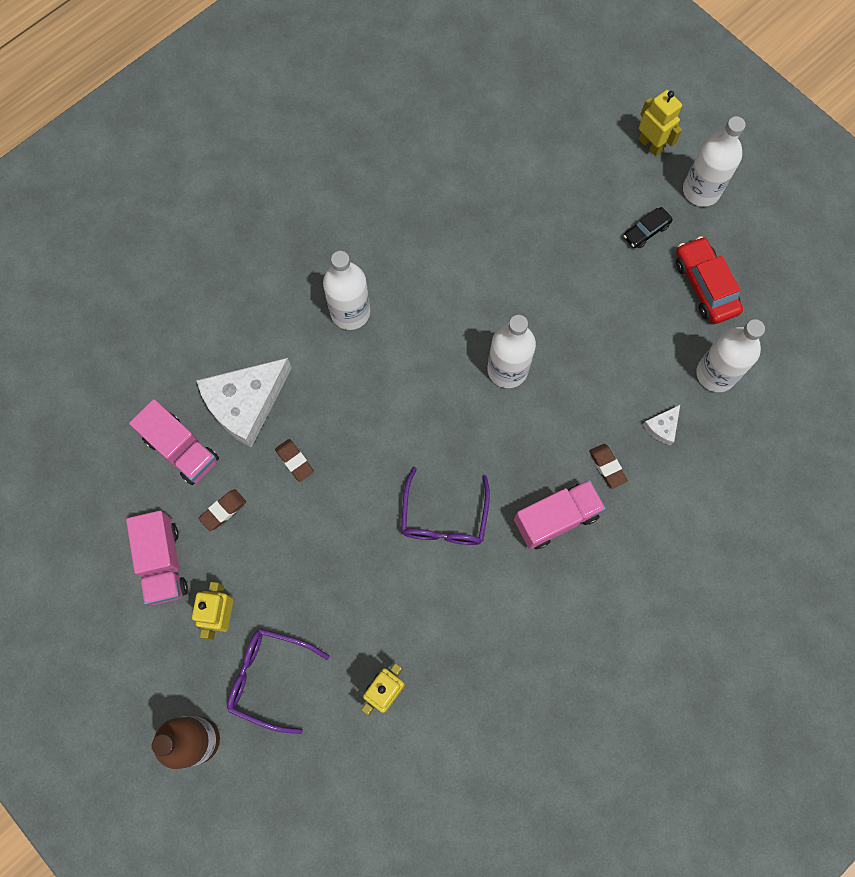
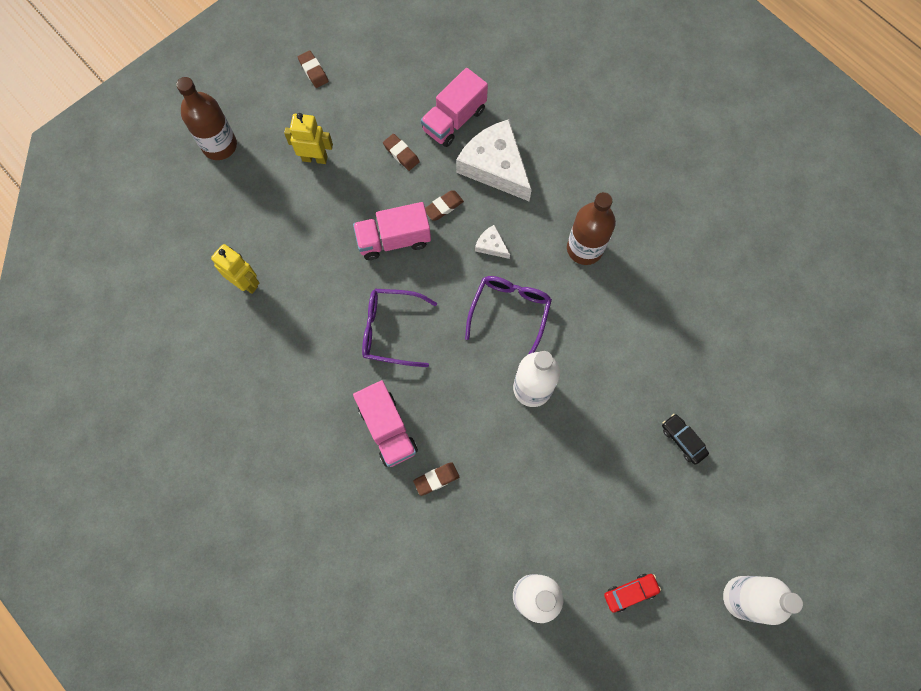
camera: 90 degrees right, 0 degrees up
pink truck [126,511,188,605] -> pink truck moved to [353,202,431,260]
purple glasses [227,628,330,734] -> purple glasses moved to [465,276,552,354]
white bottle [323,251,370,330] -> brown bottle [567,192,616,265]
black car [624,207,673,248] -> black car moved to [662,414,709,465]
yellow robot [639,90,682,156] -> none
white cheese [643,405,680,445] -> white cheese moved to [475,225,510,259]
red car [676,236,743,324] -> red car [604,574,661,613], size x0.59
none -> brown eraser [298,50,329,88]

